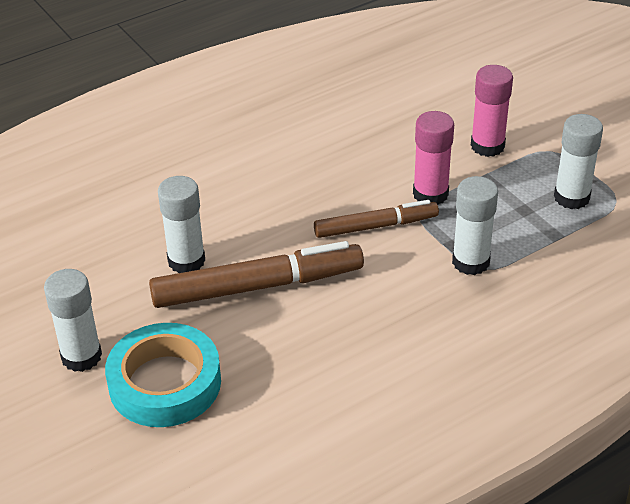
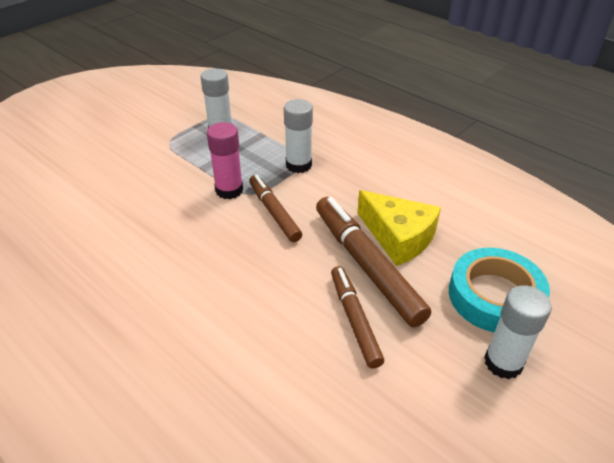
camera: 105 degrees left, 0 degrees up
white glue stick [158,176,205,273] -> brown marker [331,266,384,369]
pink glue stick [471,65,513,157] -> none
none -> yellow cheese [357,190,441,266]

